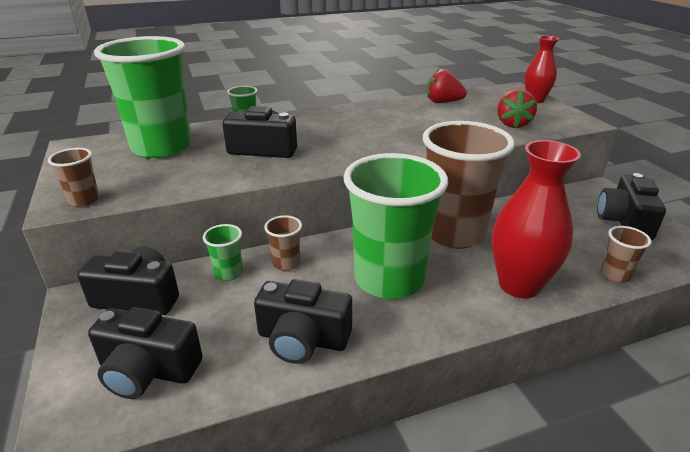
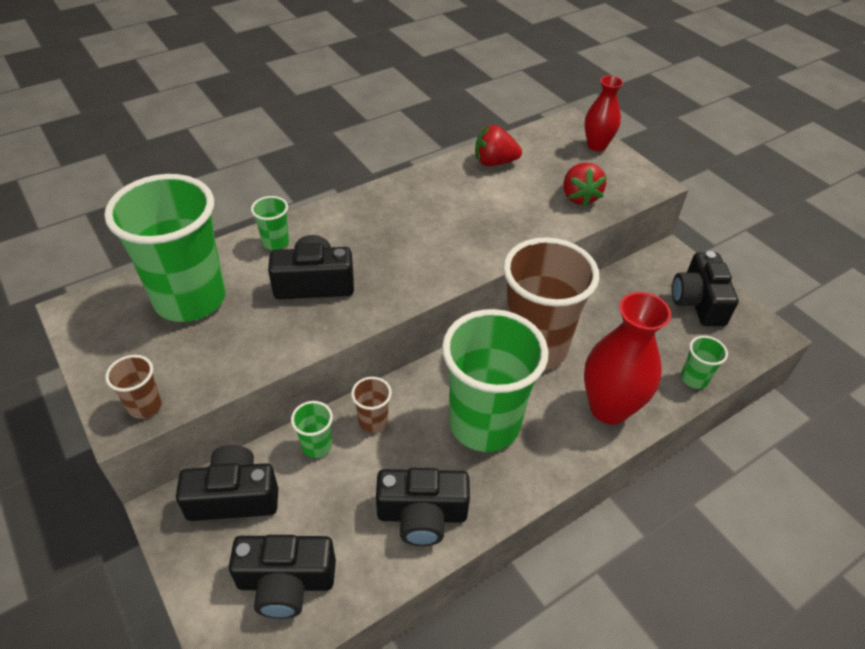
camera: 15 degrees left, 15 degrees up
brown cup [600,226,651,283] -> green cup [681,336,728,389]

